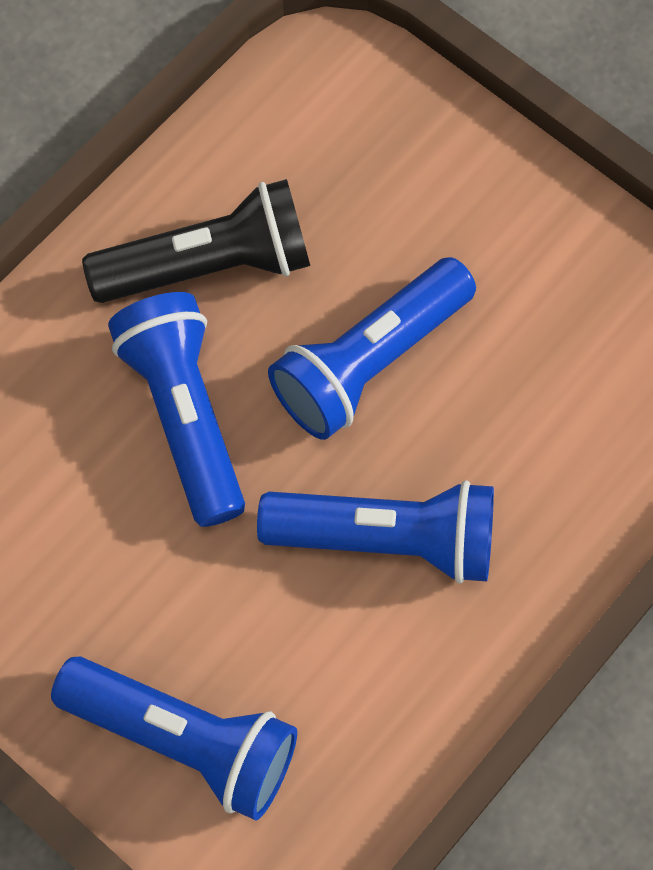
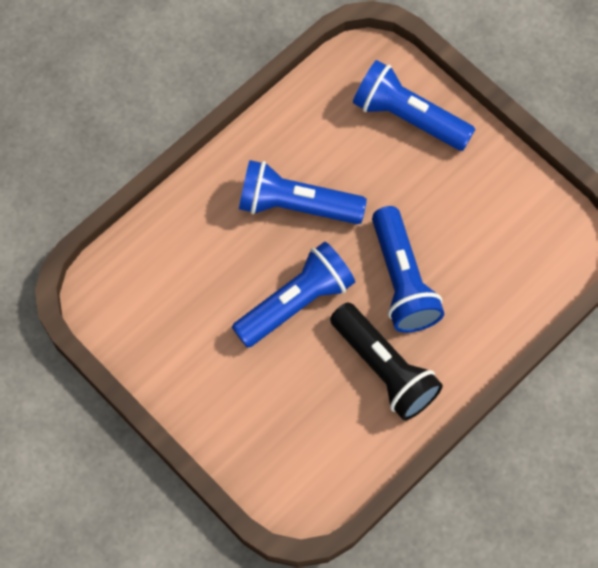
camera: 175 degrees left, 0 degrees up
black flashlight [82,179,310,303] -> black flashlight turned 120 degrees counterclockwise [330,303,443,421]

